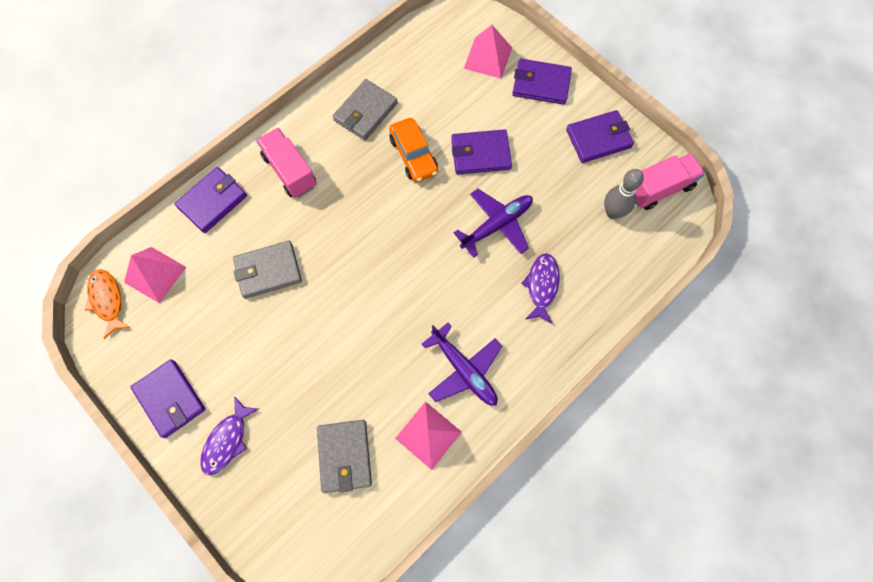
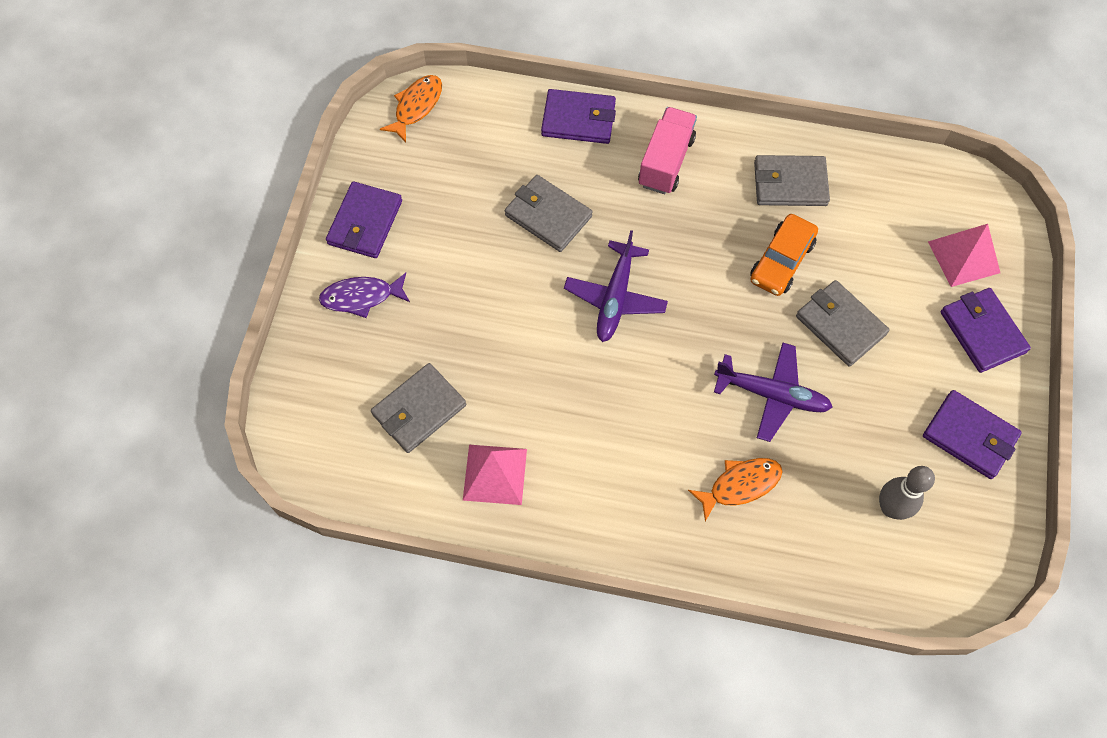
camera: 55 degrees right, 5 degrees down
pink pyramid [124,247,186,303] -> none
purple plane [422,323,502,406] -> purple plane moved to [564,230,668,342]
purple wallet [451,129,512,174] -> grey wallet [796,280,890,367]
purple fish [521,253,559,324] -> orange fish [688,458,783,522]
pink truck [636,153,705,210] -> none

